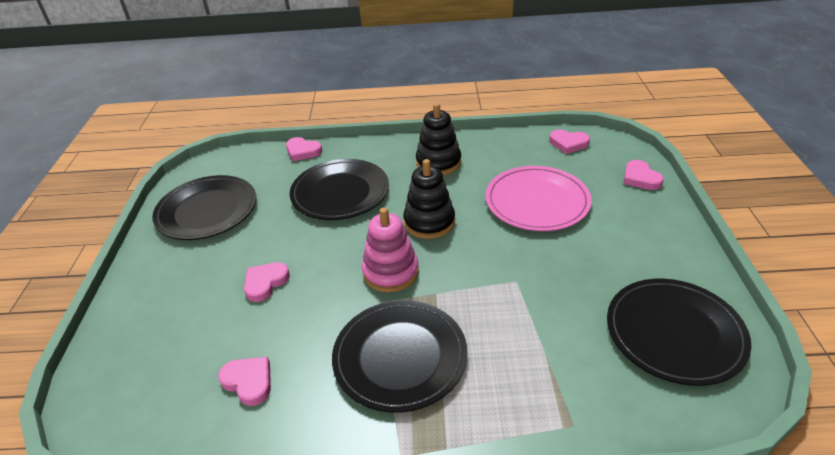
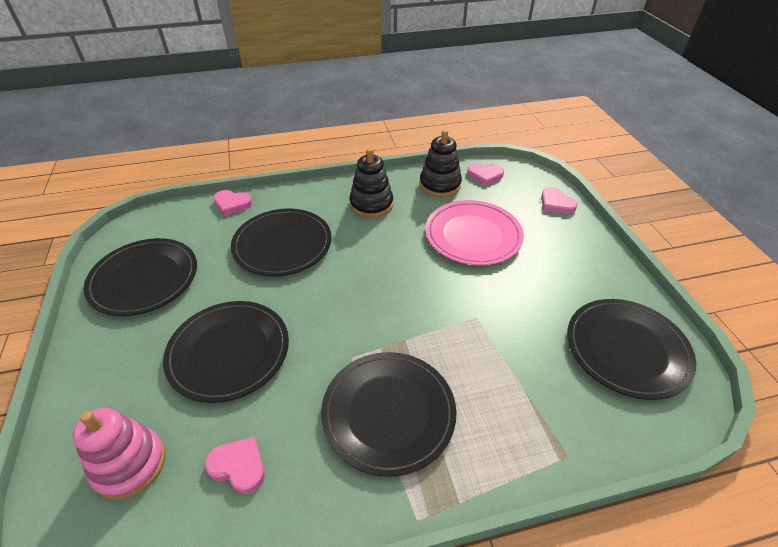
camera: 15 degrees left, 5 degrees up
pink heart [244,262,290,302] -> black plate [163,301,289,403]
pink stacking toy [362,207,419,292] -> pink stacking toy moved to [72,408,165,500]
black stacking toy [403,159,455,239] -> black stacking toy moved to [419,130,462,197]

